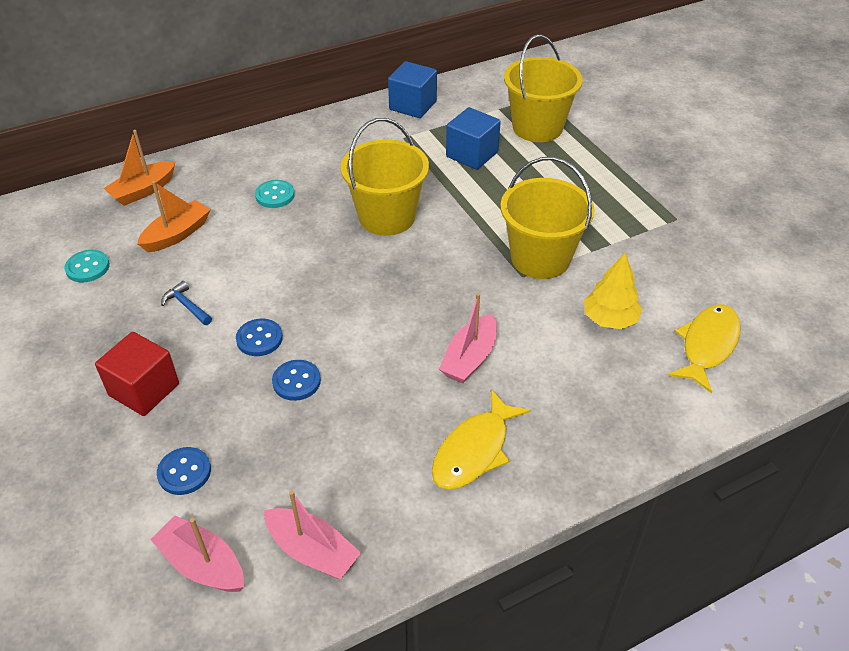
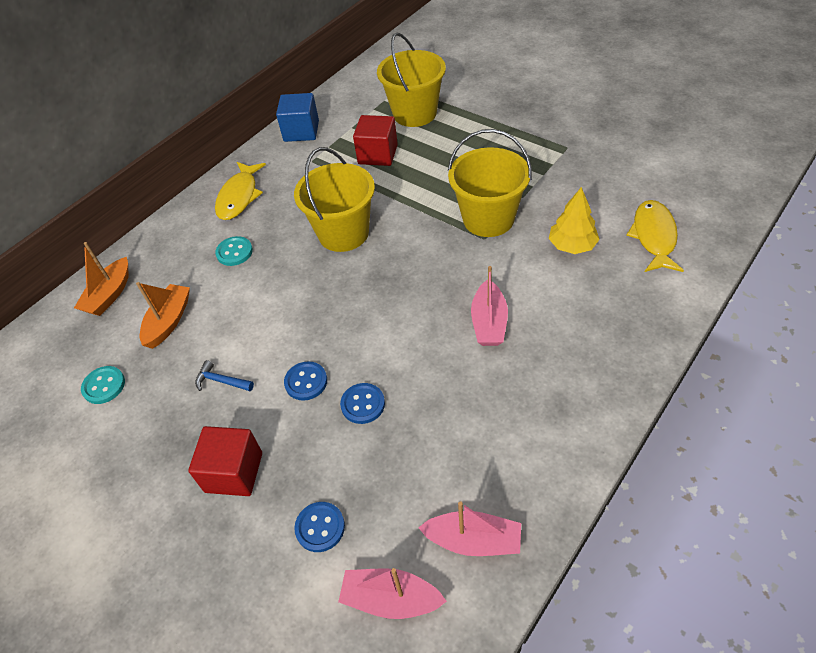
camera: 20 degrees left, 5 degrees up
yellow fish [432,390,530,490] -> yellow fish moved to [215,162,266,220]
blue cube [446,107,501,170] -> red cube [353,115,398,166]

